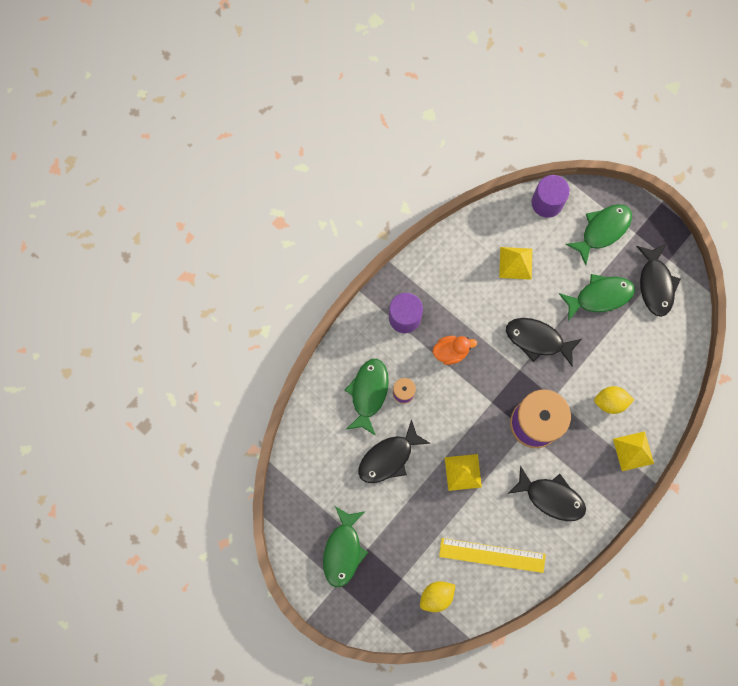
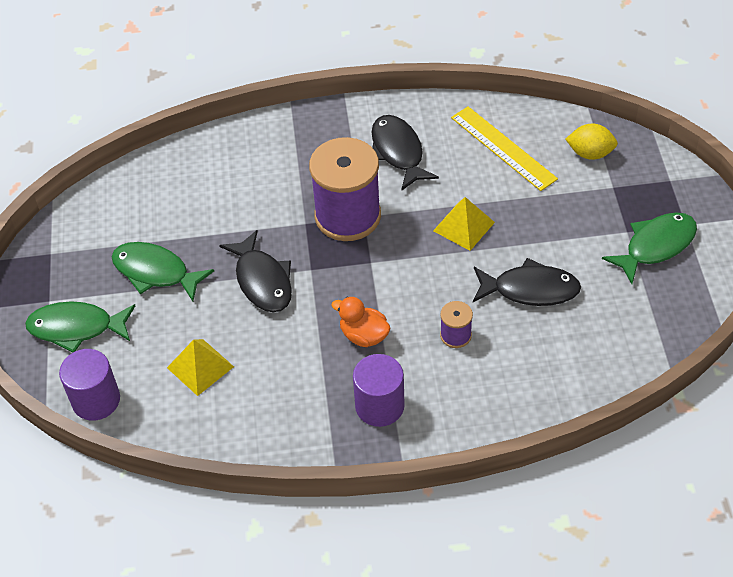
camera: 135 degrees left, 25 degrees down
green fish [345,359,389,436] -> none
yellow lemon [594,386,634,414] -> none
yellow pyramid [613,431,654,471] -> none
black fish [636,244,680,317] -> none

